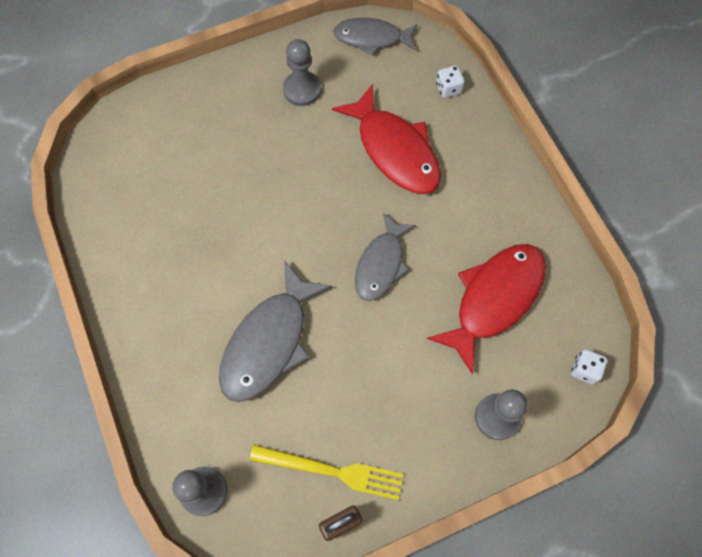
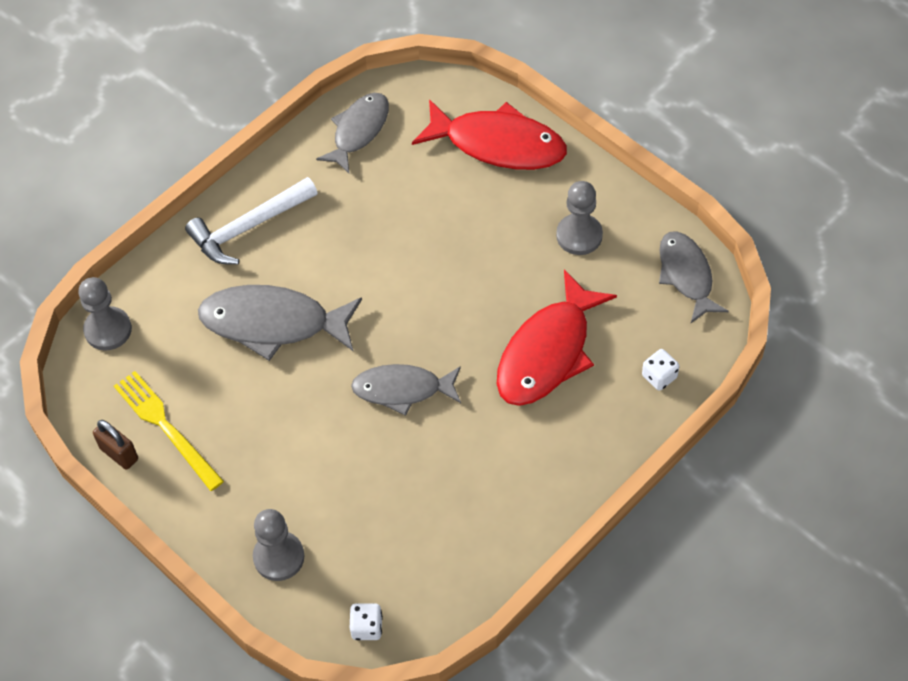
camera: 70 degrees right, 10 degrees down
yellow fork [249,445,404,500] -> yellow fork turned 150 degrees clockwise [114,371,224,491]
red fish [427,244,546,375] -> red fish moved to [412,99,567,170]
none -> white hammer [185,177,318,265]
none -> grey fish [316,93,389,173]

